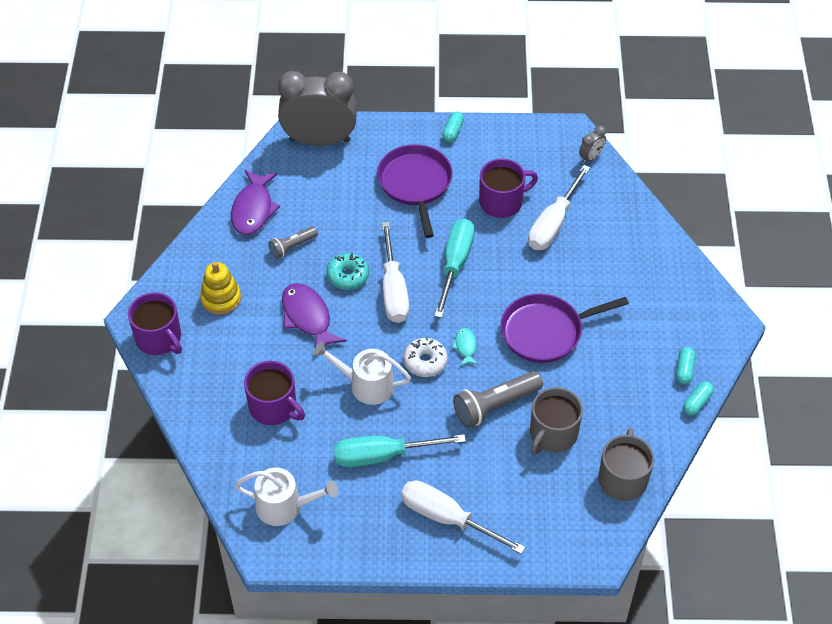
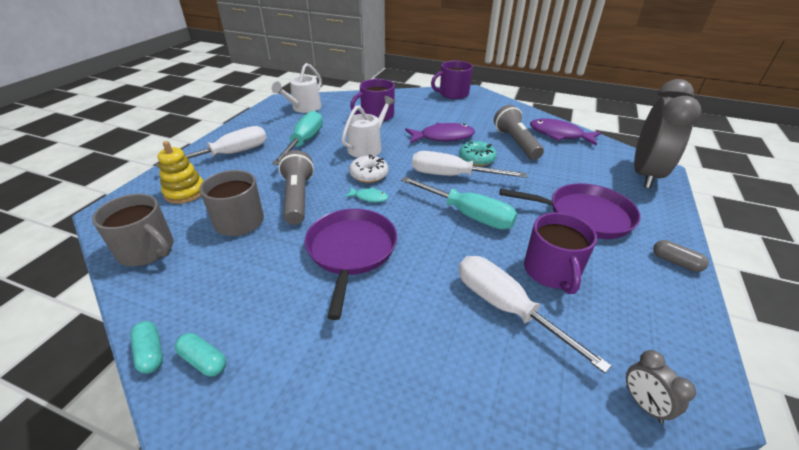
camera: 110 degrees right, 15 degrees down
yellow stacking toy [200,262,241,315] -> yellow stacking toy moved to [157,141,203,204]
grey flashlight [268,226,318,259] -> grey flashlight [494,105,544,160], size x1.68
turquoise capsule [442,111,464,142] -> grey capsule [653,240,709,272]

